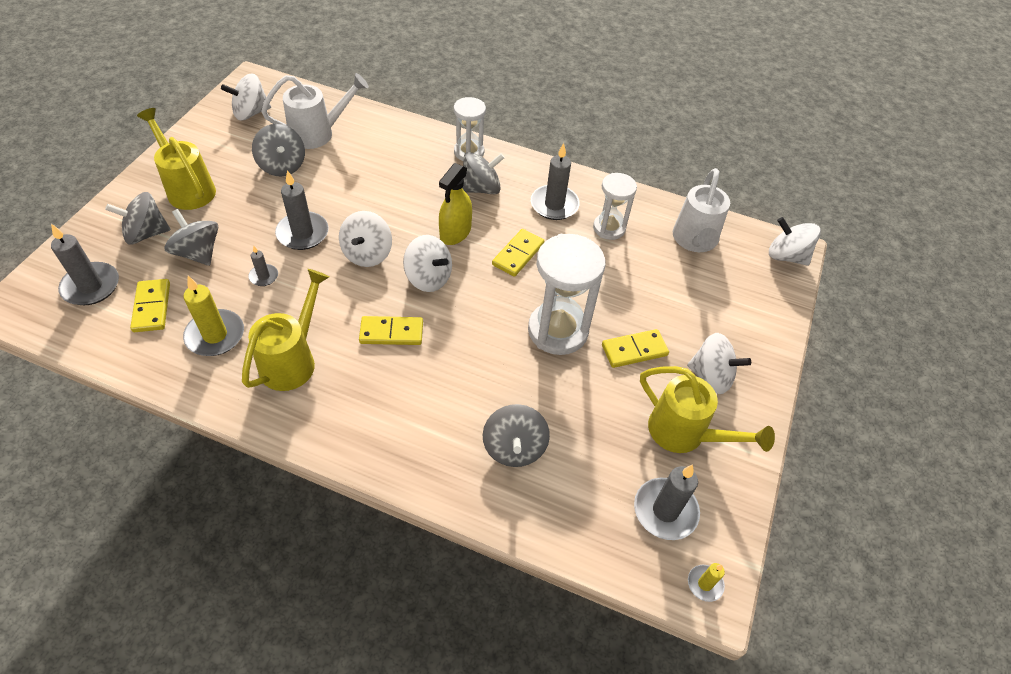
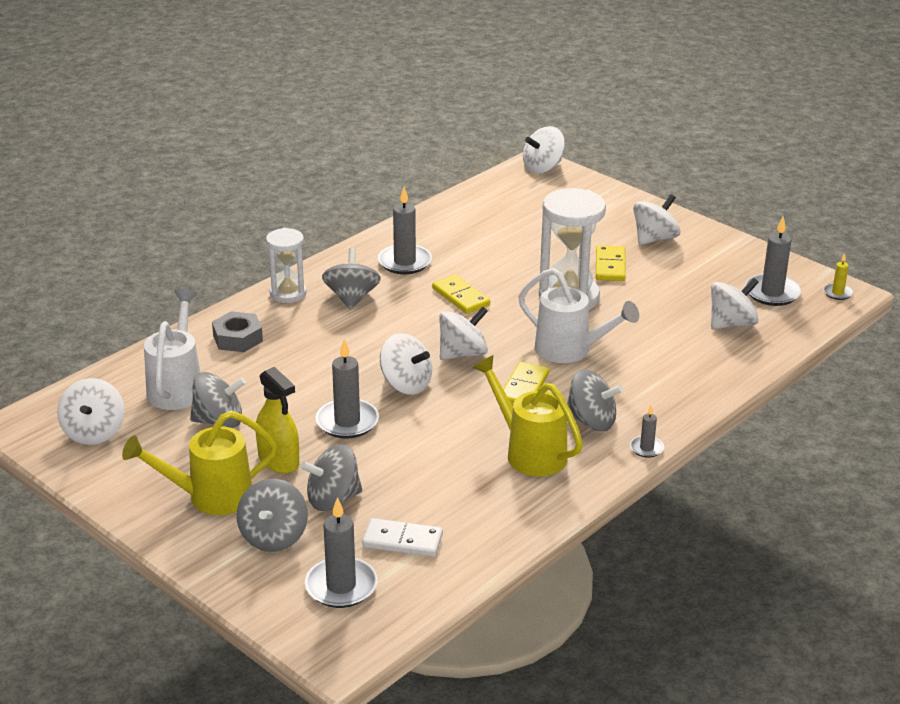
camera: 65 degrees left, 20 degrees down
yellow domino [130,279,170,332] -> white domino [362,518,443,557]
yellow candle [183,276,244,356] -> none
grey candle [248,246,278,286] -> grey candle moved to [630,406,664,458]
yellow spray bottle [439,163,472,245] -> yellow spray bottle moved to [256,367,299,474]
grey spinning top [483,404,550,467] -> grey spinning top moved to [567,370,623,432]
white hourglass [593,173,637,240] -> none
yellow watering can [640,366,775,453] -> none
white watering can [673,168,730,252] -> white watering can moved to [518,268,639,363]
none -> grey nut [212,311,263,352]
none -> white spinning top [711,278,759,329]

